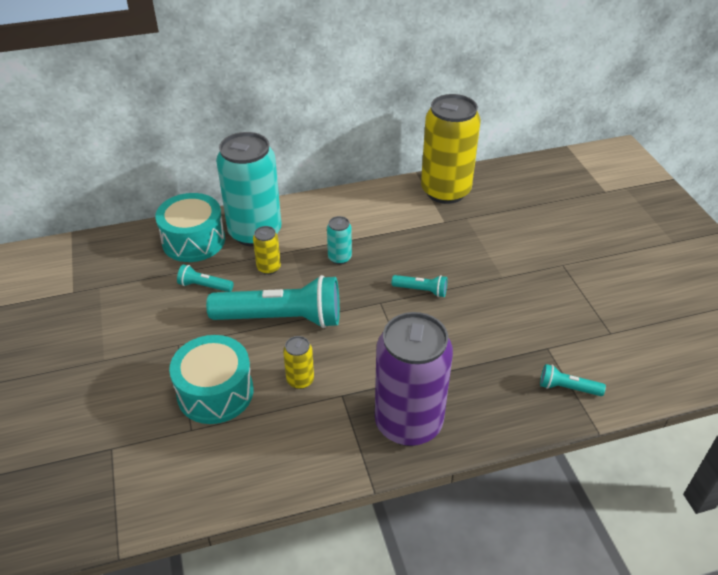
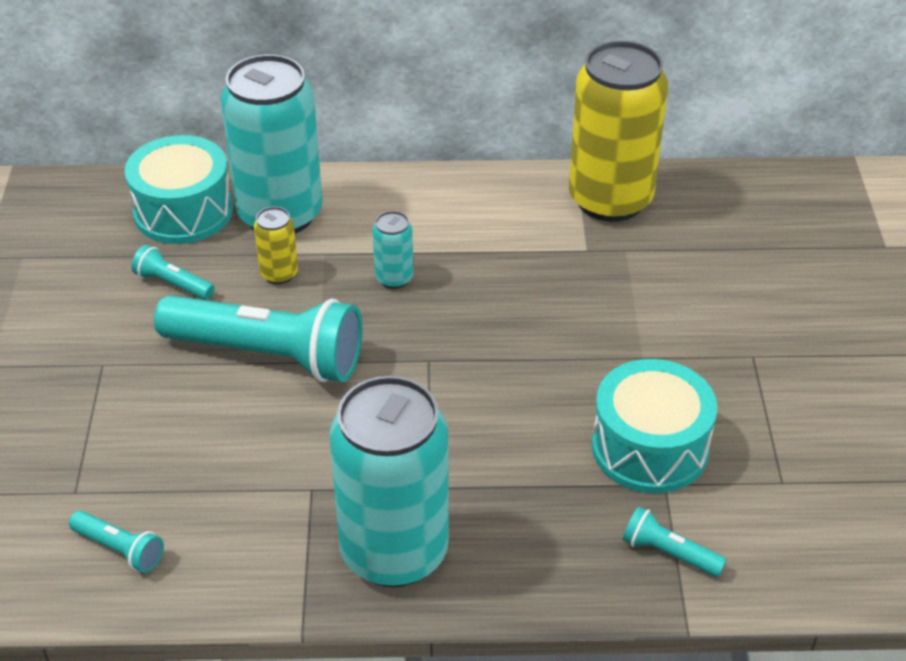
camera: 15 degrees right, 0 degrees up
turquoise drum [169,335,253,424] -> turquoise drum moved to [592,359,717,493]
yellow can [283,336,314,389] -> none
purple can [375,312,453,446] -> turquoise can [329,376,449,587]
turquoise flashlight [392,275,447,297] -> turquoise flashlight moved to [69,511,164,573]

